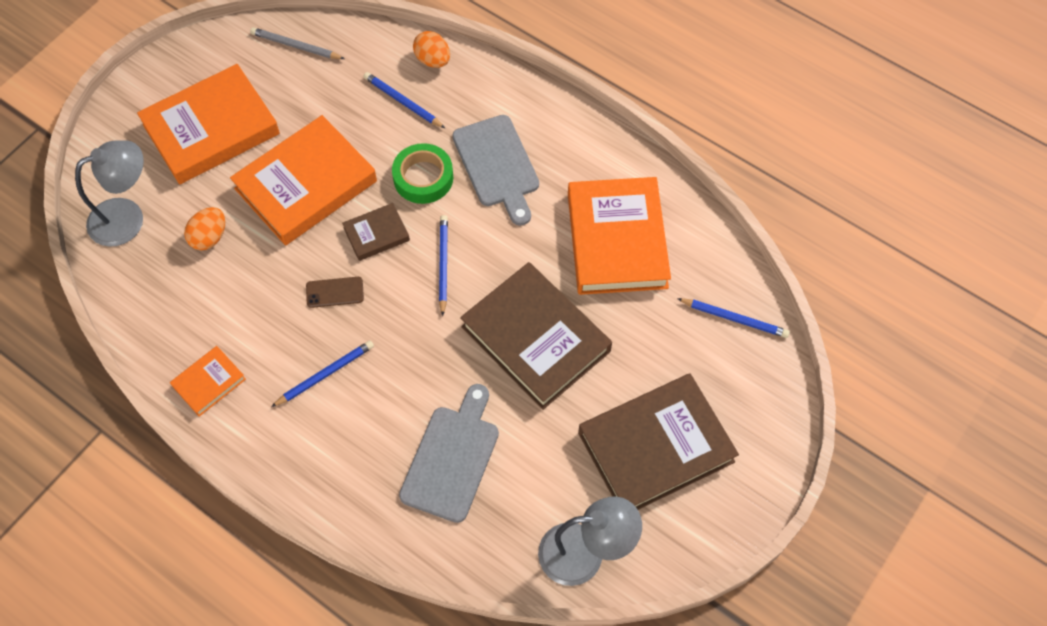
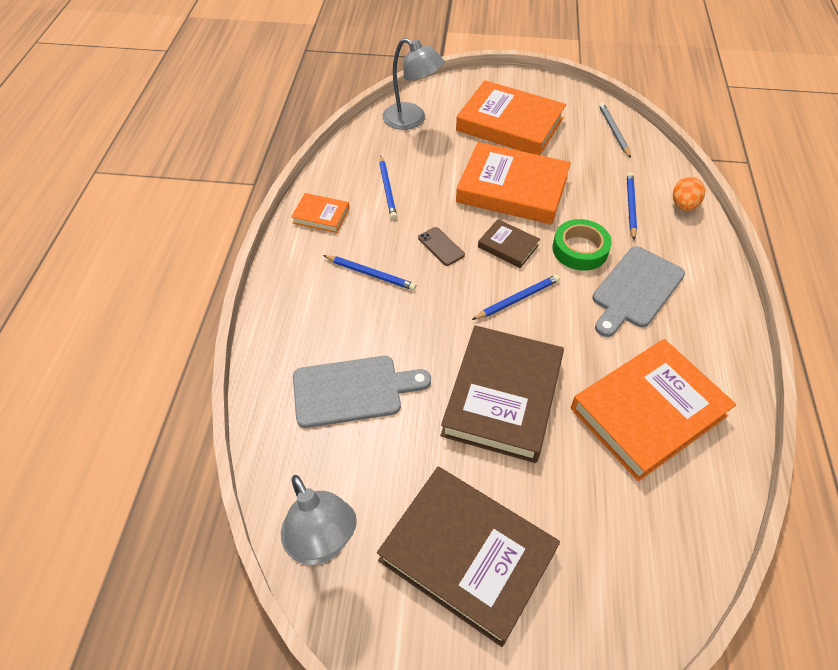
camera: 60 degrees right, 10 degrees down
orange egg [184,207,225,250] -> none
blue pencil [677,298,790,338] -> blue pencil moved to [379,156,397,219]

